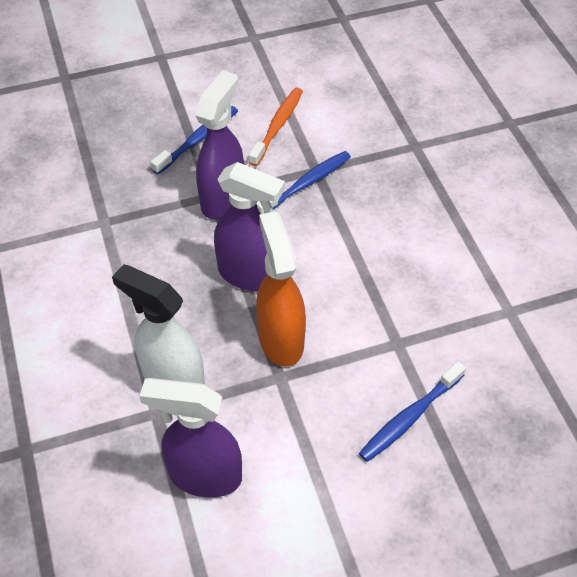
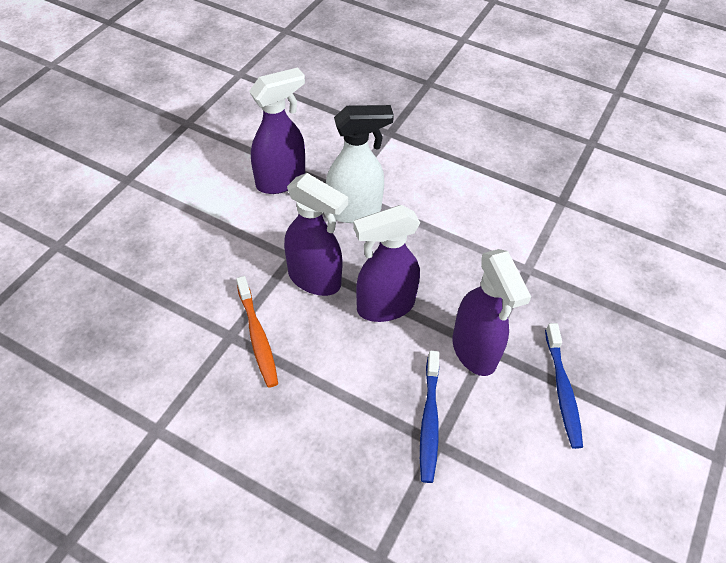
camera: 135 degrees right, 0 degrees up
orange toothbrush [248,88,303,166] -> orange toothbrush moved to [236,276,278,388]
orange spray bottle [256,211,306,367] -> purple spray bottle [284,173,348,296]
blue toothbrush [359,361,466,462] -> none

